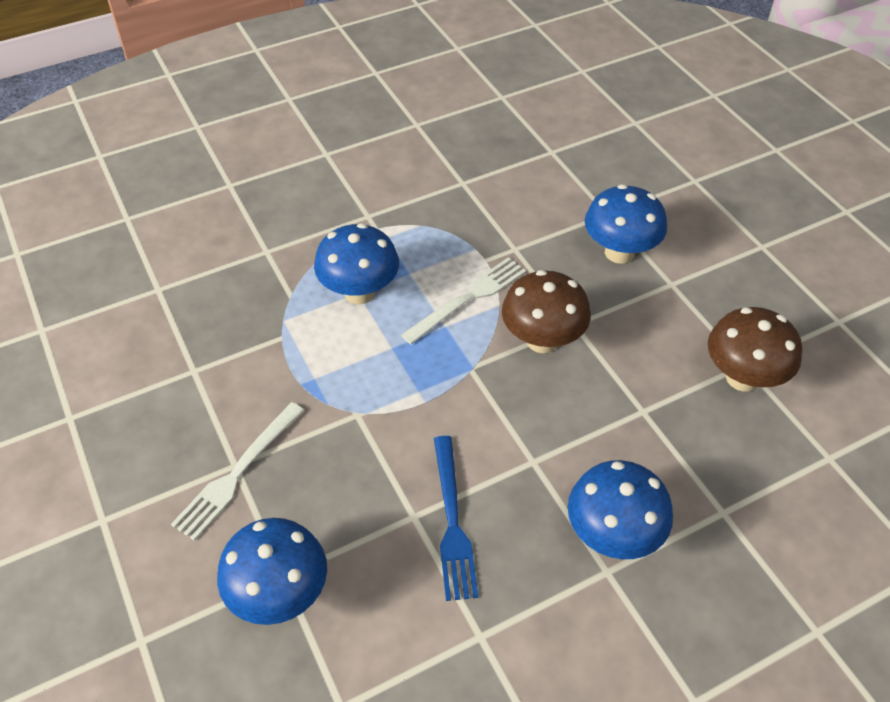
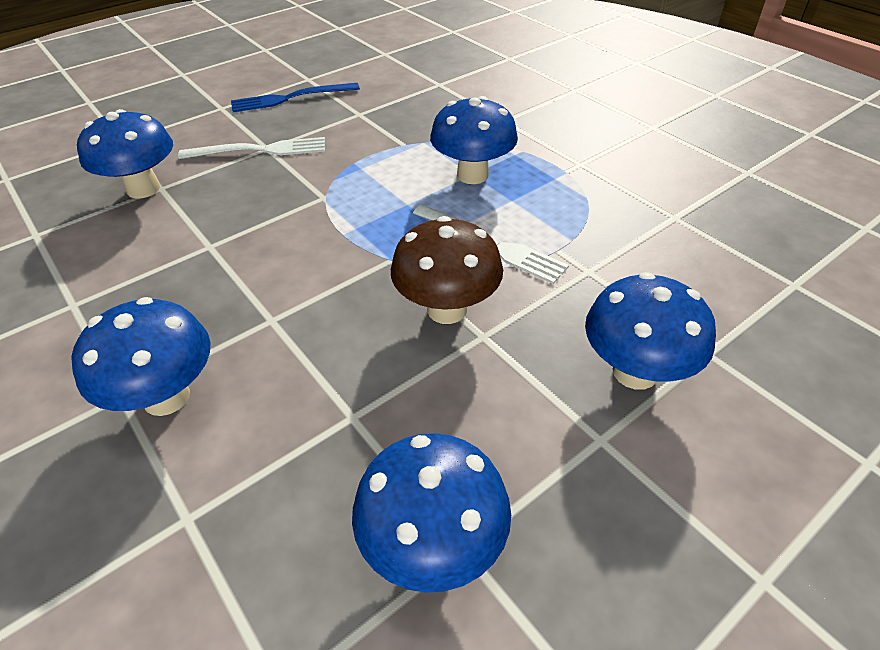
camera: 80 degrees right, 5 degrees down
white fork [171,402,304,541] -> white fork turned 150 degrees clockwise [178,137,325,159]
blue fork [434,436,478,601] -> blue fork moved to [231,83,360,112]
brown mushroom [708,307,802,392] -> blue mushroom [352,433,511,593]

